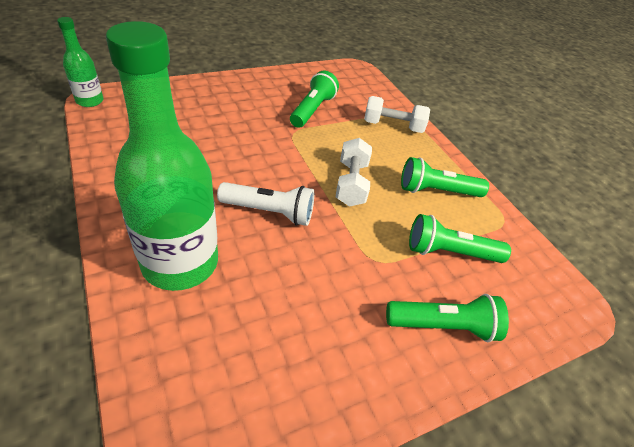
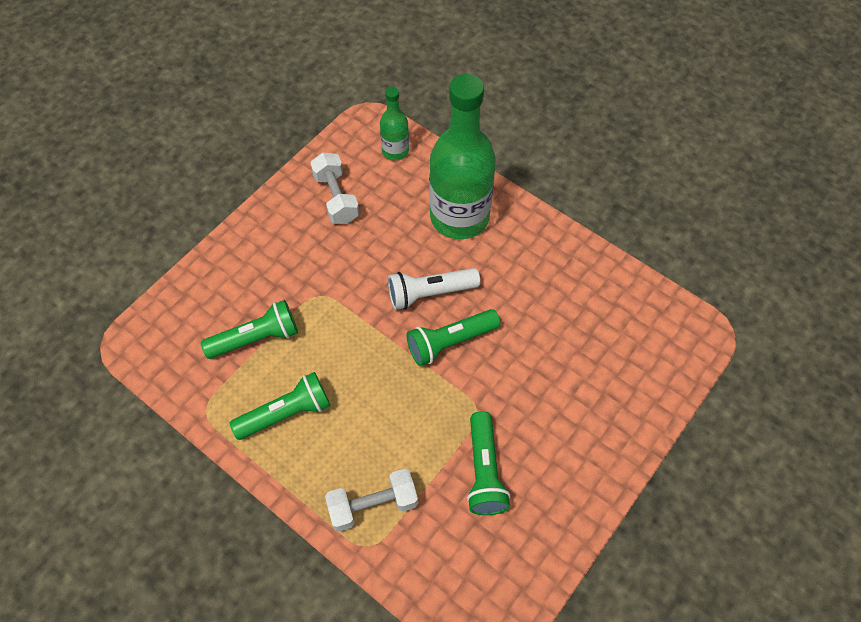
camera: 160 degrees right, 15 degrees up
green bottle [57,17,103,107] -> green bottle moved to [380,87,409,160]
white dumbbell [336,138,372,207] -> white dumbbell moved to [310,152,360,224]
green flashlight [386,294,509,342] -> green flashlight moved to [407,309,500,366]

